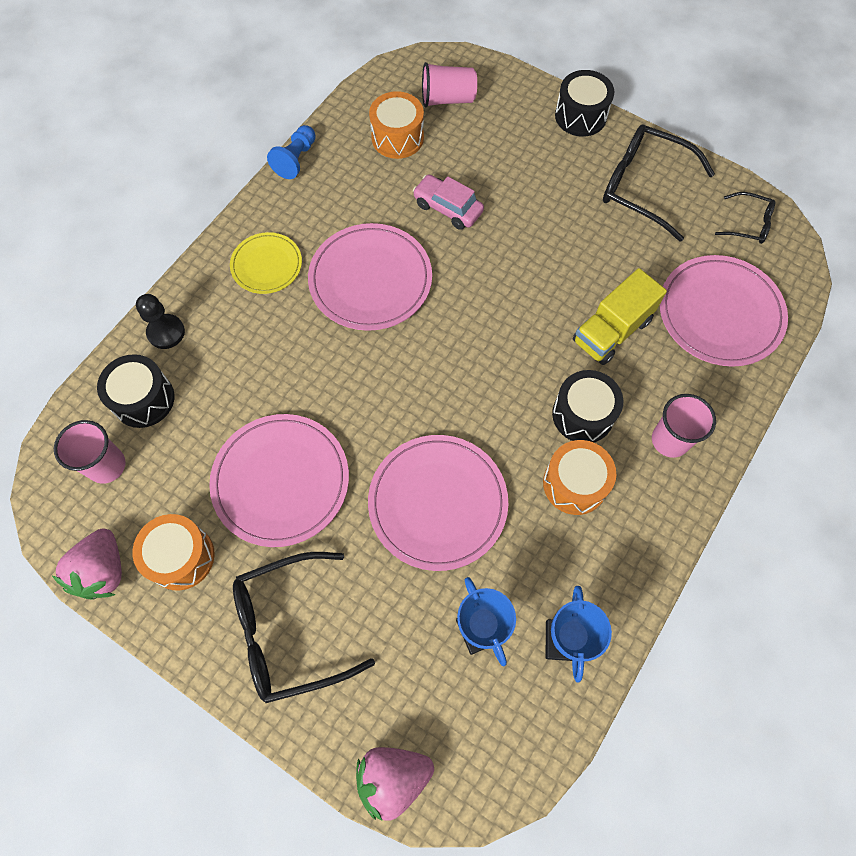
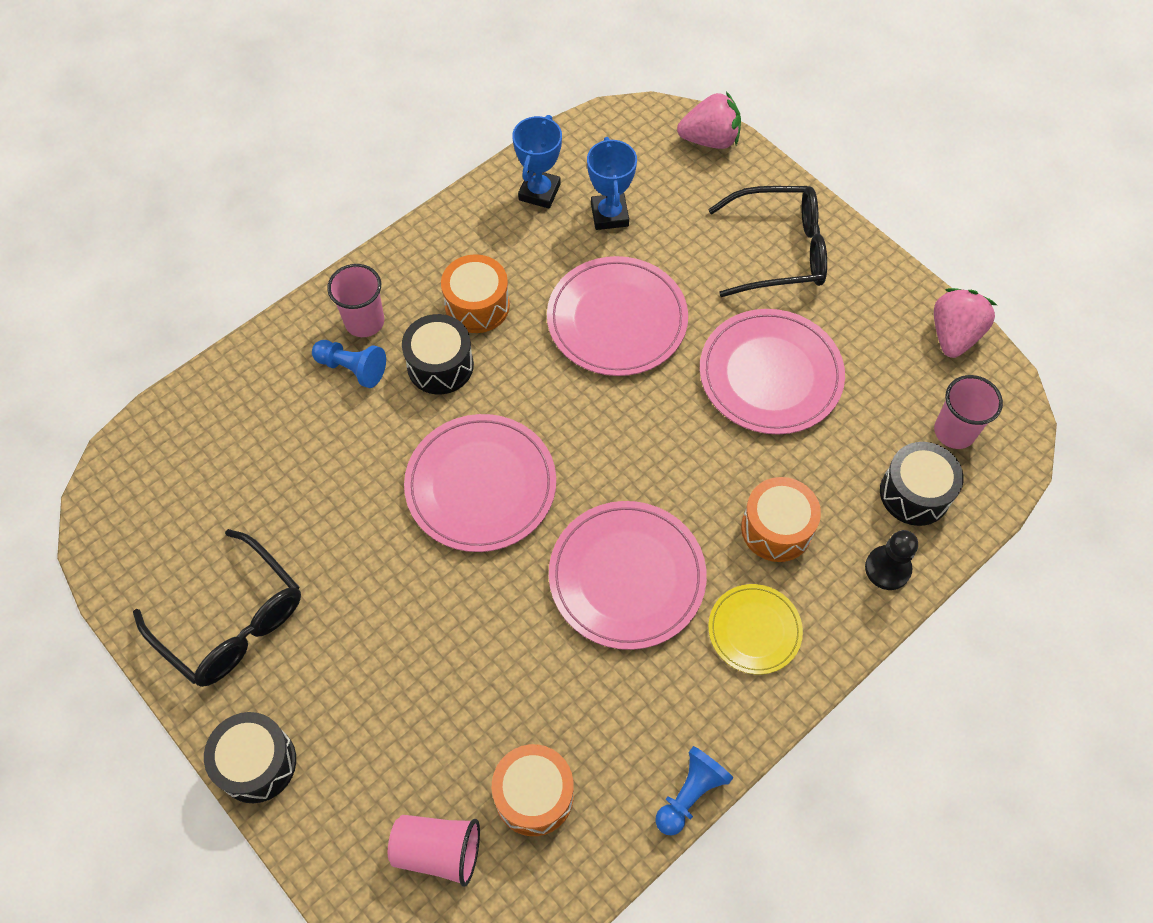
camera: 165 degrees left, 5 degrees down
orange drum [132,514,215,591] -> orange drum moved to [741,477,821,562]
pink car [413,174,484,230] -> none
yellow truck [573,268,667,365] -> none
pink plate [660,255,788,367] -> pink plate moved to [404,414,556,552]
black glasses [715,192,775,244] -> none
none -> blue pawn [312,340,386,388]

